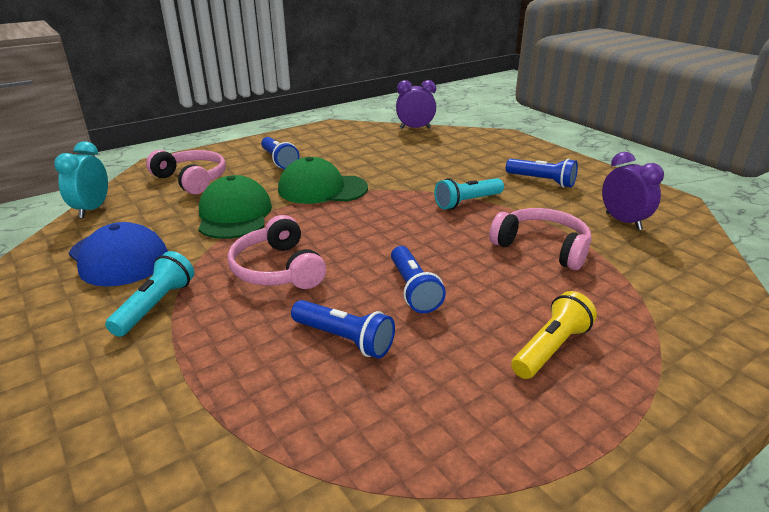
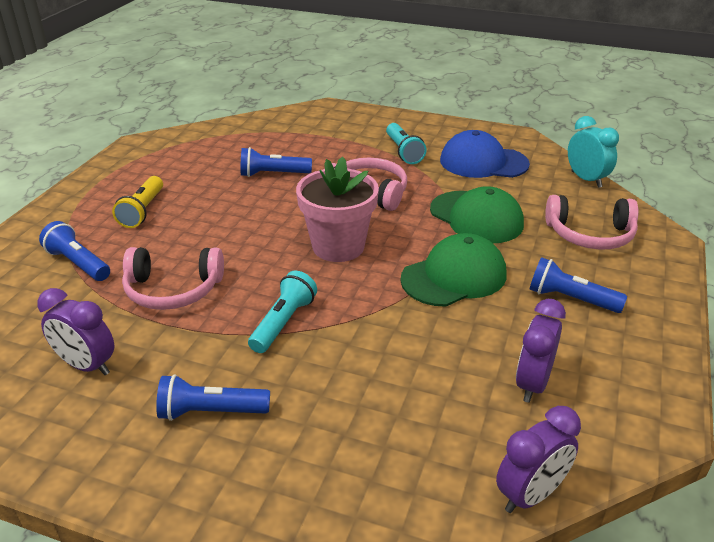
camera: 145 degrees right, 5 degrees up
blue flashlight [391,246,446,313] -> blue flashlight moved to [39,221,110,281]
none -> pink flower pot [296,156,379,262]
none -> purple clock [516,299,566,403]

